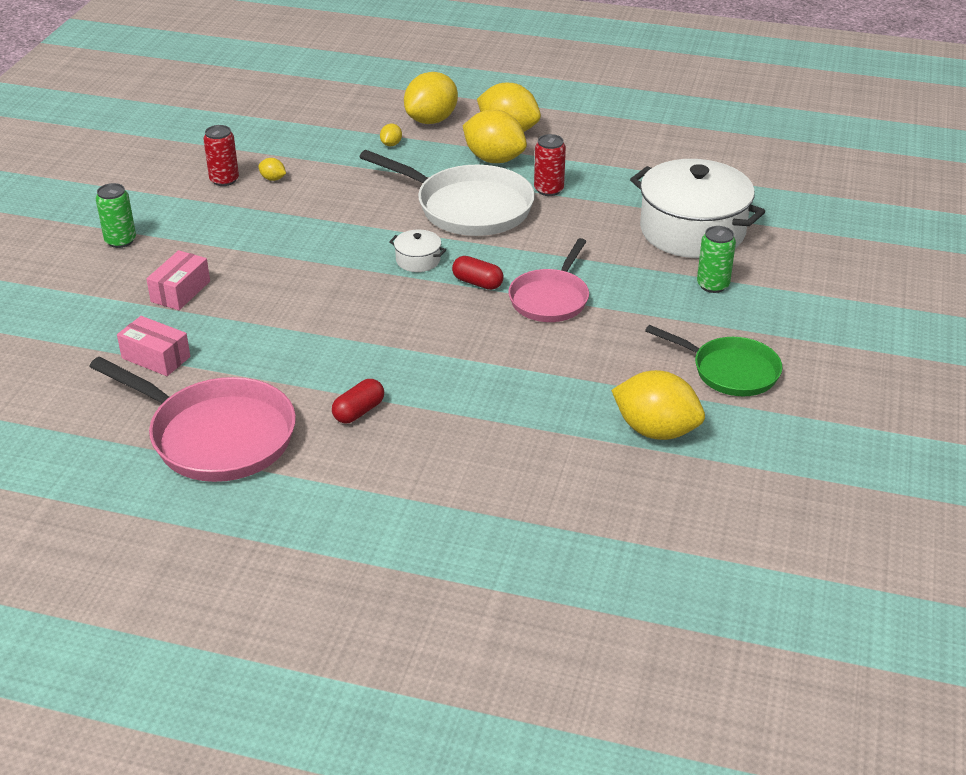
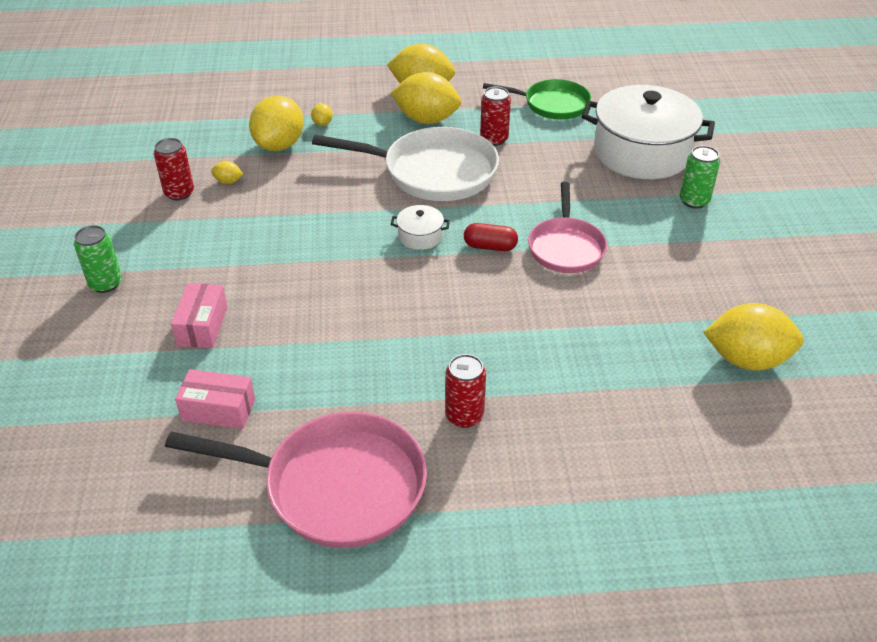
camera: 20 degrees left, 5 degrees up
red capsule [332,379,384,423] -> red can [445,354,486,428]
yellow lemon [404,72,458,124] -> yellow lemon moved to [249,95,304,151]
green pan [645,325,782,396] -> green pan moved to [483,79,591,120]

